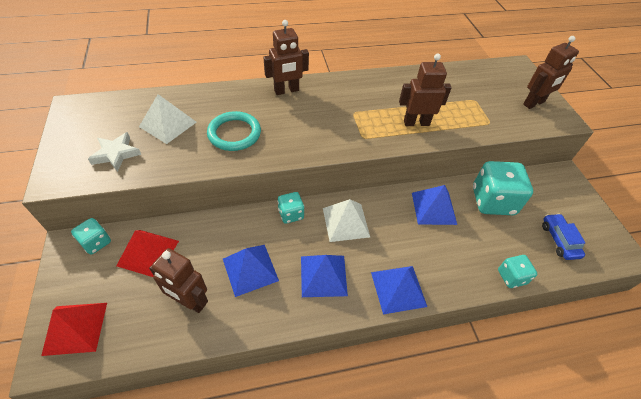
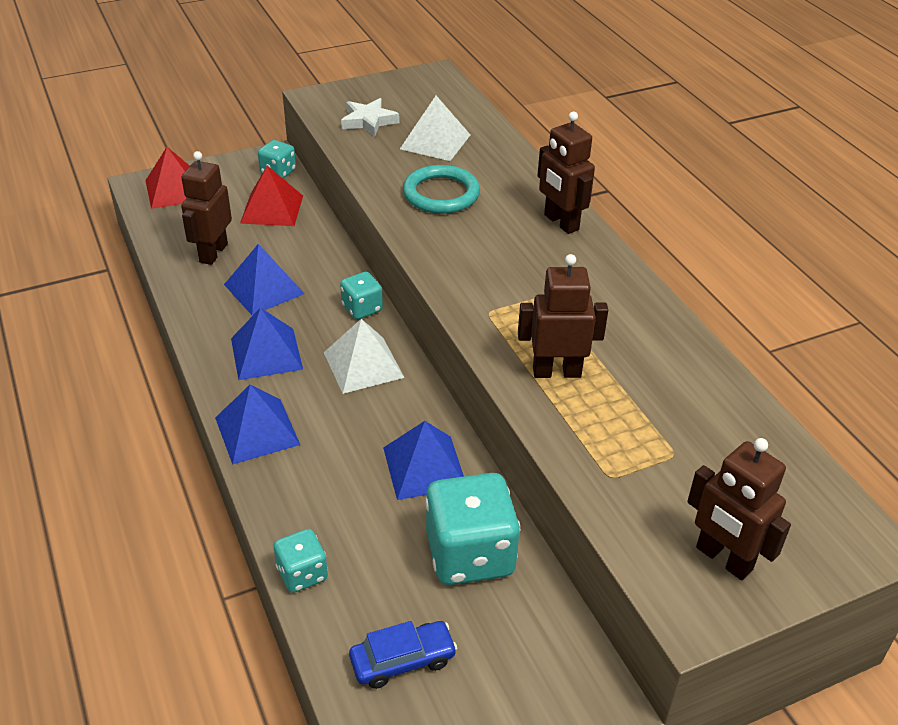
camera: 80 degrees right, 10 degrees down
brown robot [399,54,452,126] -> brown robot turned 75 degrees counterclockwise [518,254,608,378]

